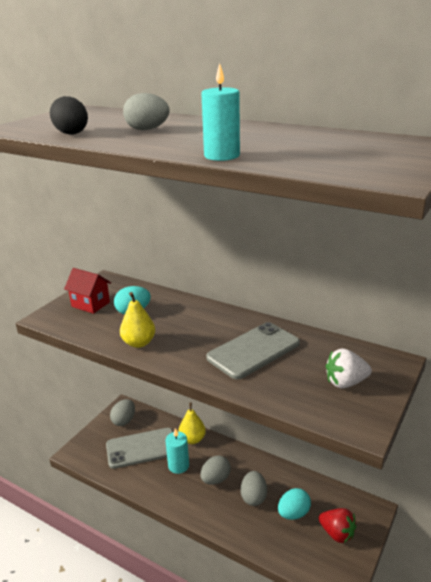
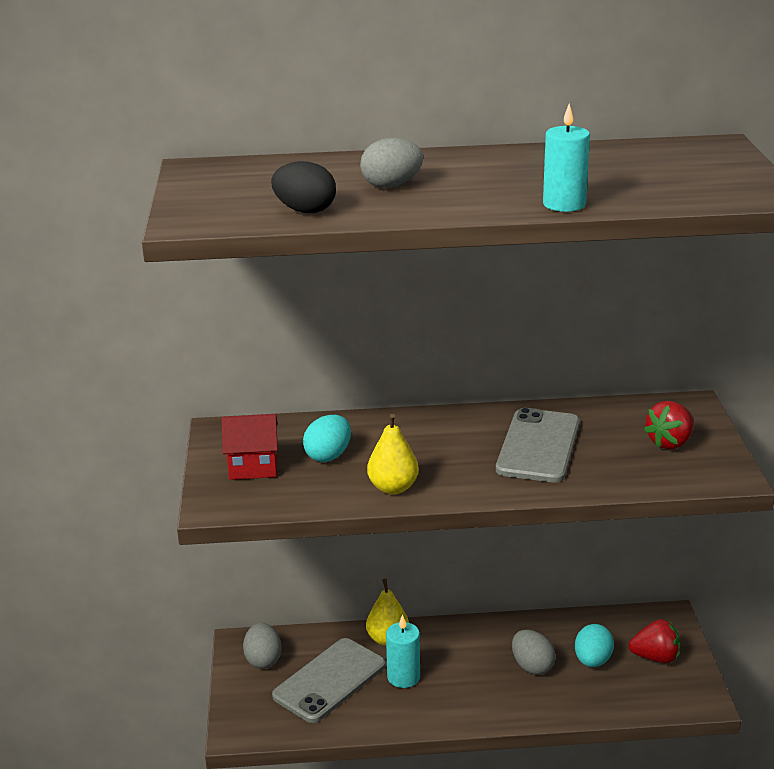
camera: 35 degrees left, 0 degrees up
grey egg [200,456,231,485] -> none
white strawberry [326,348,372,388] -> red strawberry [644,401,694,449]

